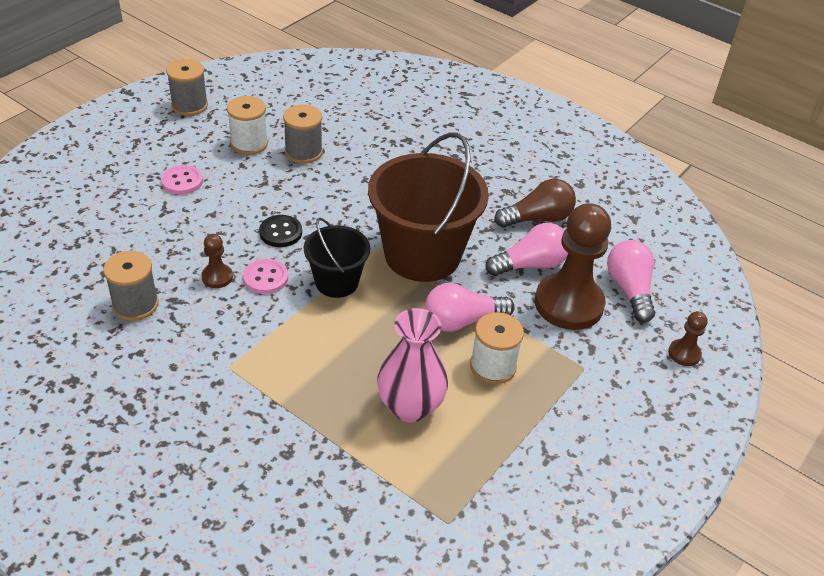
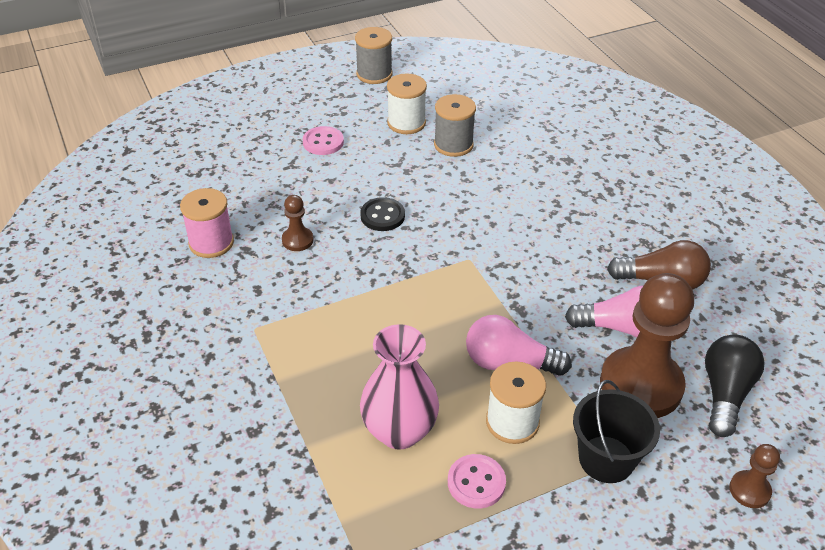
camera: 30 degrees right, 0 degrees up
grey spool [103,251,159,321] -> pink spool [180,188,234,258]
pink button [243,259,288,294] -> pink button moved to [448,454,506,509]
black bucket [304,218,370,298] -> black bucket moved to [573,380,660,483]
brown bucket [368,132,489,282] -> none
pink light bulb [607,240,655,323] -> black light bulb [705,334,765,437]

